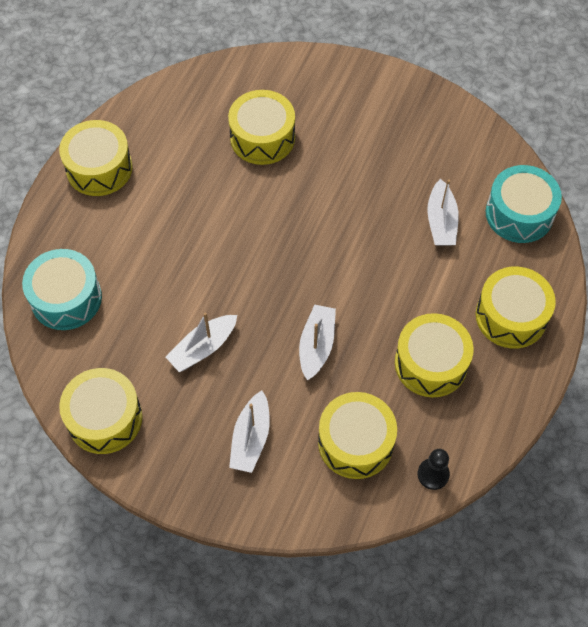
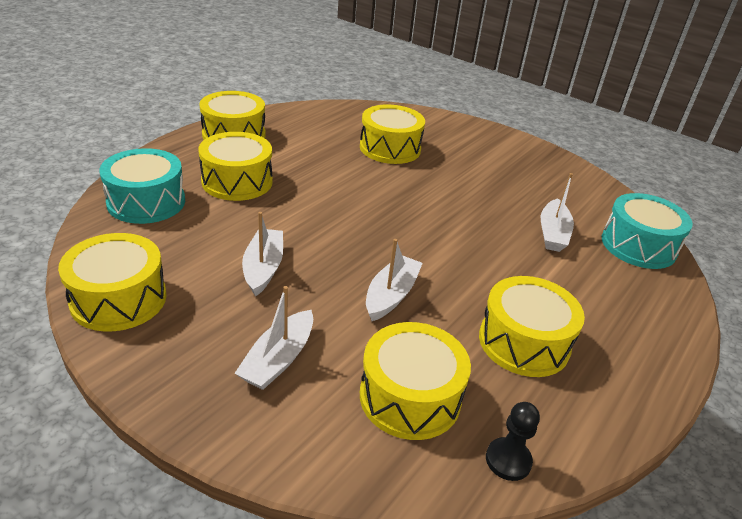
camera: 10 degrees right, 25 degrees down
white boat [166,312,237,372] -> white boat turned 120 degrees clockwise [242,212,283,297]
yellow drum [476,267,556,349] -> yellow drum moved to [198,132,273,201]

